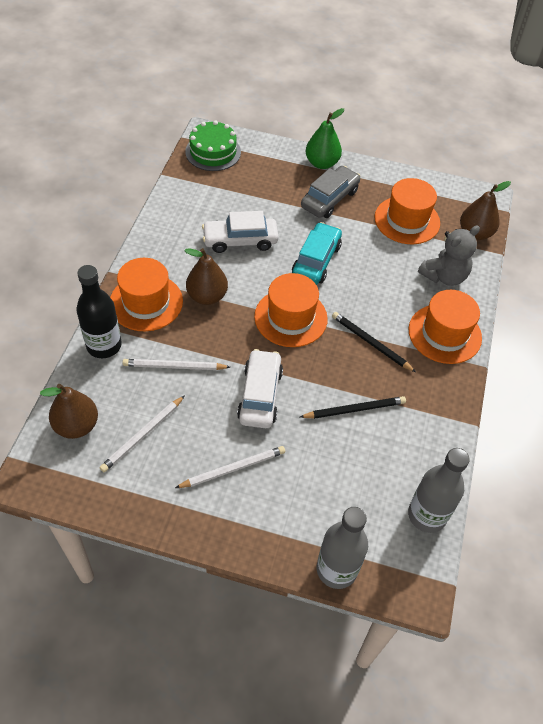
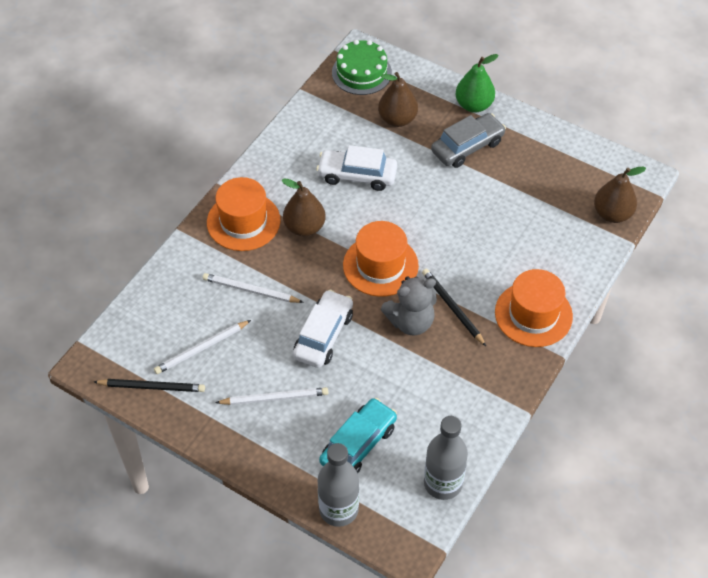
camera: 20 degrees right, 0 degrees up
brown pear [40,384,98,439] -> brown pear moved to [378,72,418,127]
black bottle [76,265,122,358] -> none
turquoise car [292,222,342,285] -> turquoise car moved to [319,398,397,473]
black pencil [300,396,406,419] -> black pencil moved to [94,379,205,392]
orange hat [374,178,440,244] -> none
grey teddy bear [418,225,480,286] -> grey teddy bear moved to [381,276,437,336]

